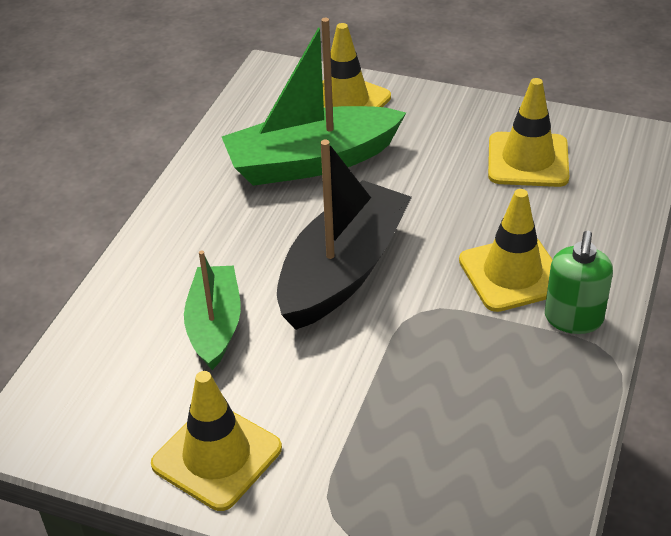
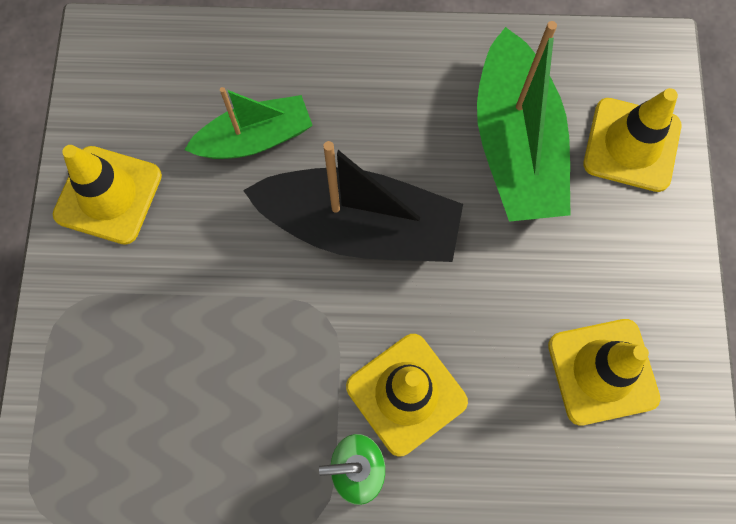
camera: 70 degrees right, 30 degrees up
green boat [222,18,406,186] -> green boat turned 150 degrees counterclockwise [477,21,570,222]

